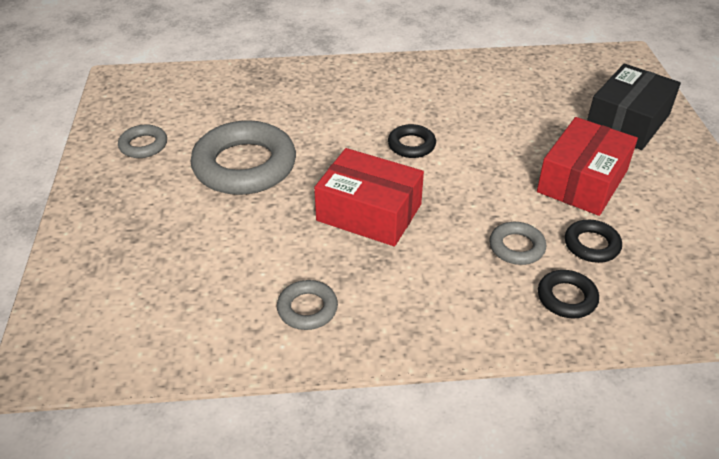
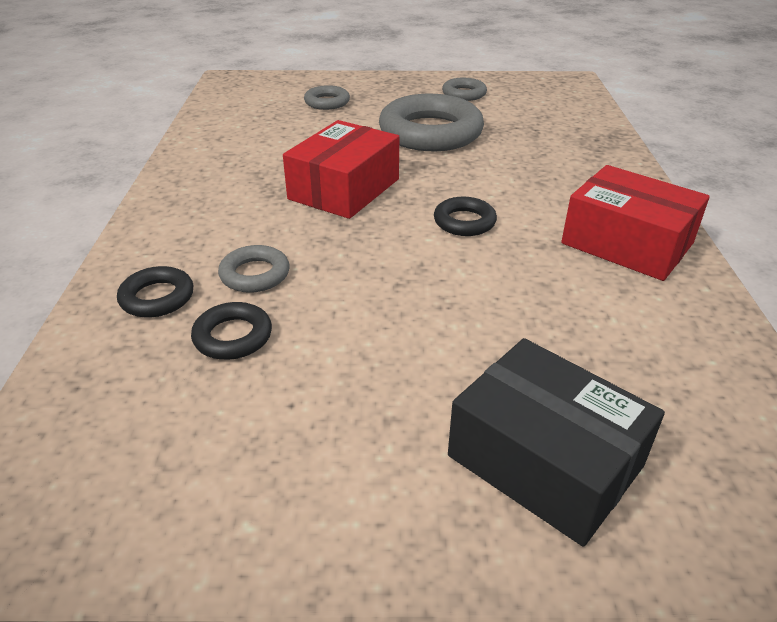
camera: 95 degrees right, 5 degrees down
grey ring [277,280,338,330] -> grey ring moved to [304,85,350,110]
red box [537,117,638,216] -> red box moved to [561,165,710,281]

